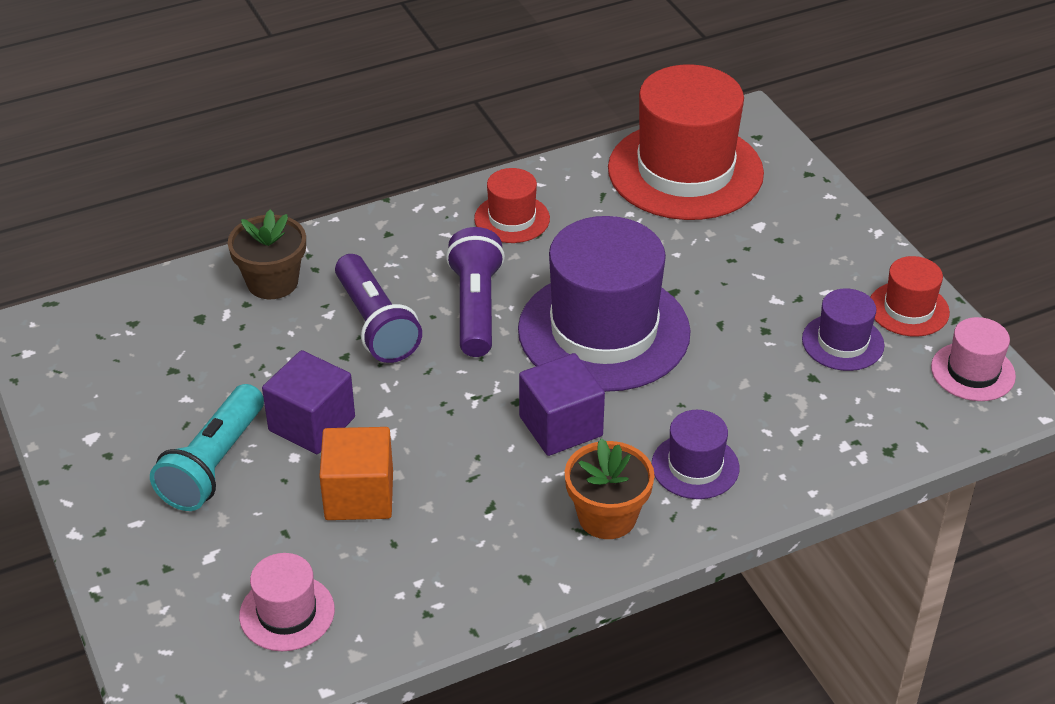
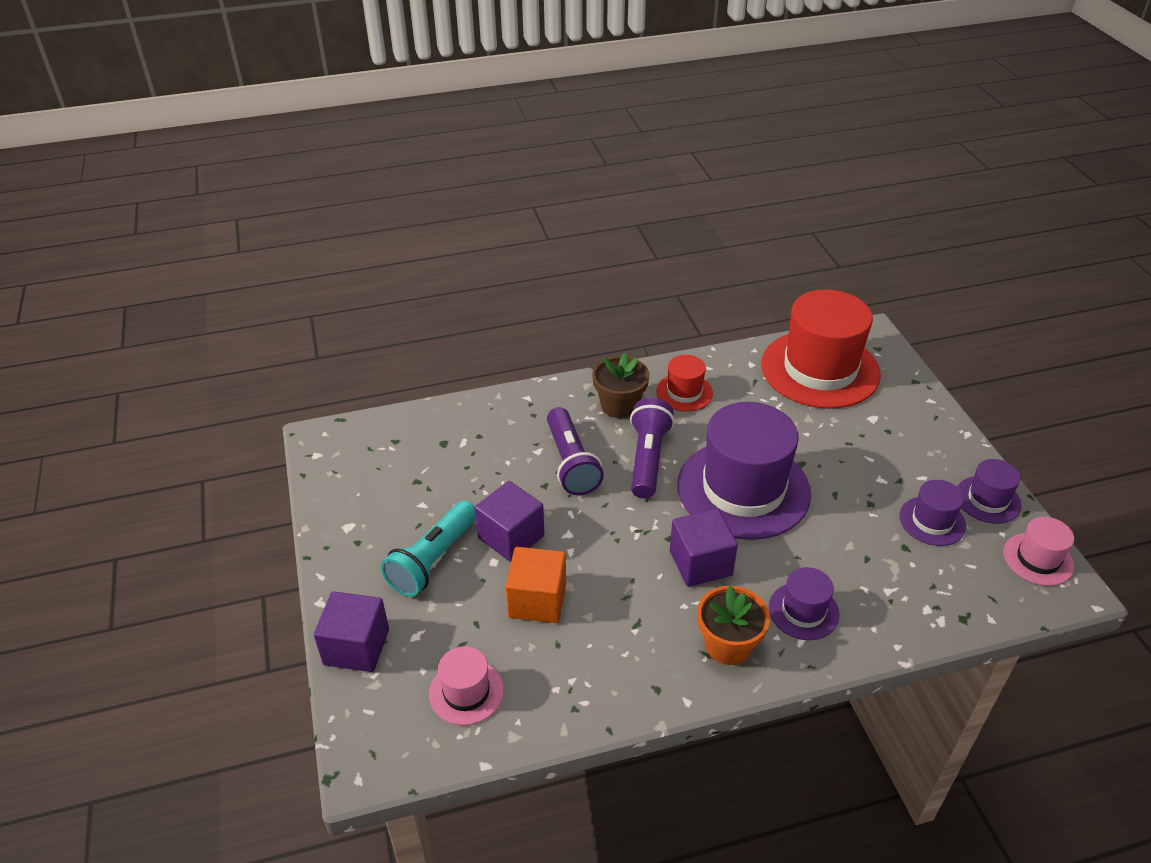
camera: 10 degrees right, 0 degrees up
brown flower pot [228,209,306,299] -> brown flower pot moved to [592,353,650,418]
red hat [871,256,950,337] -> purple hat [957,459,1022,524]
none -> purple cube [314,591,389,672]

